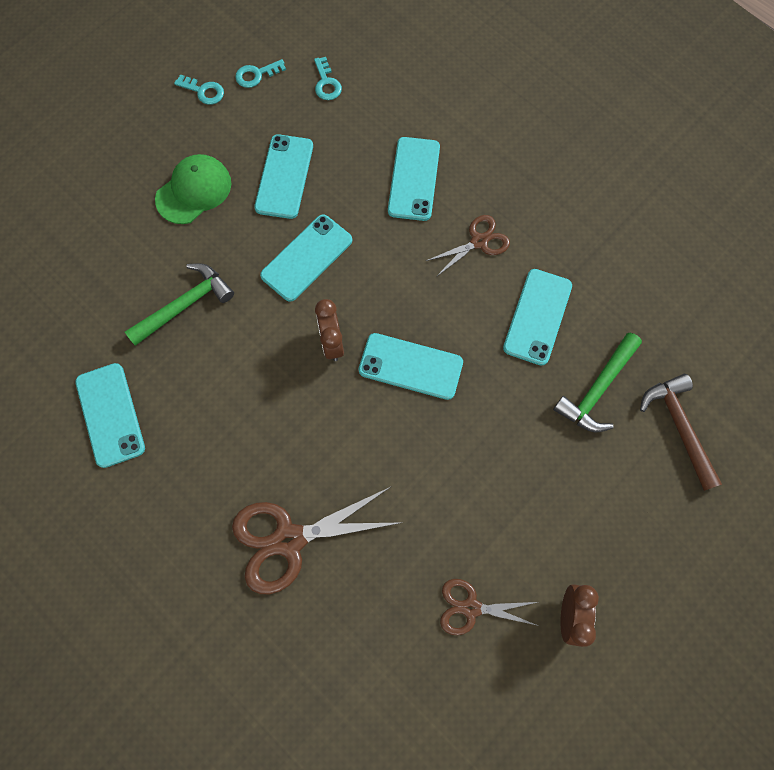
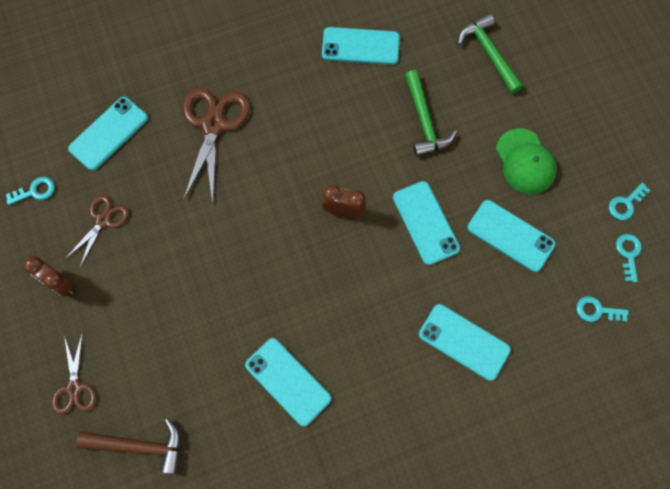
camera: 115 degrees right, 0 degrees up
turquoise phone [359,333,463,400] -> turquoise phone moved to [68,97,148,171]
brown scissors [426,215,510,277] -> brown scissors moved to [52,335,96,415]
green hammer [553,333,642,432] -> green hammer moved to [458,13,523,94]
none -> turquoise key [6,177,55,205]

